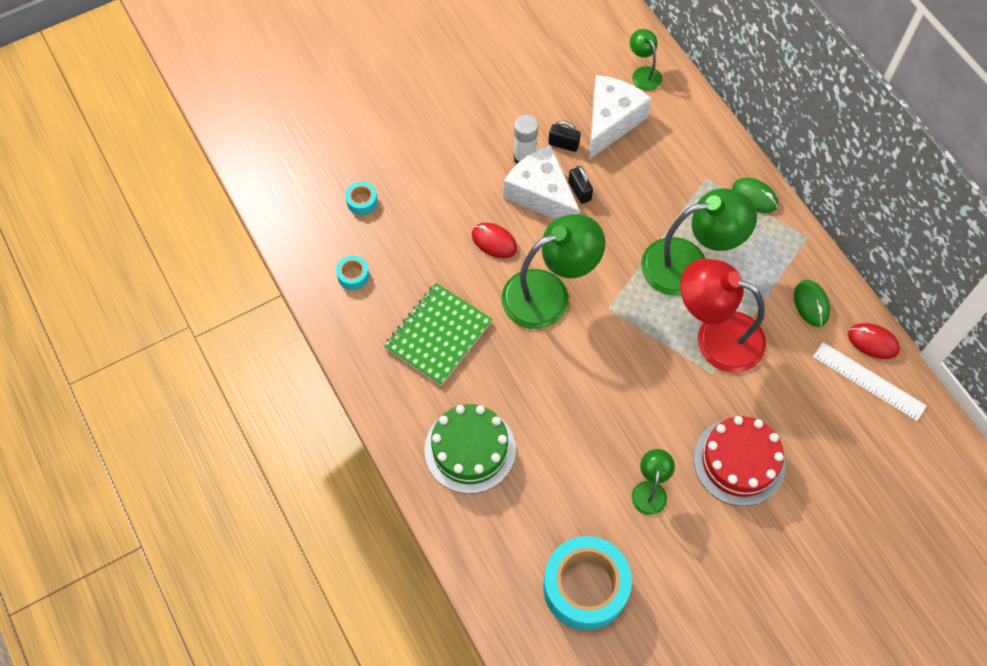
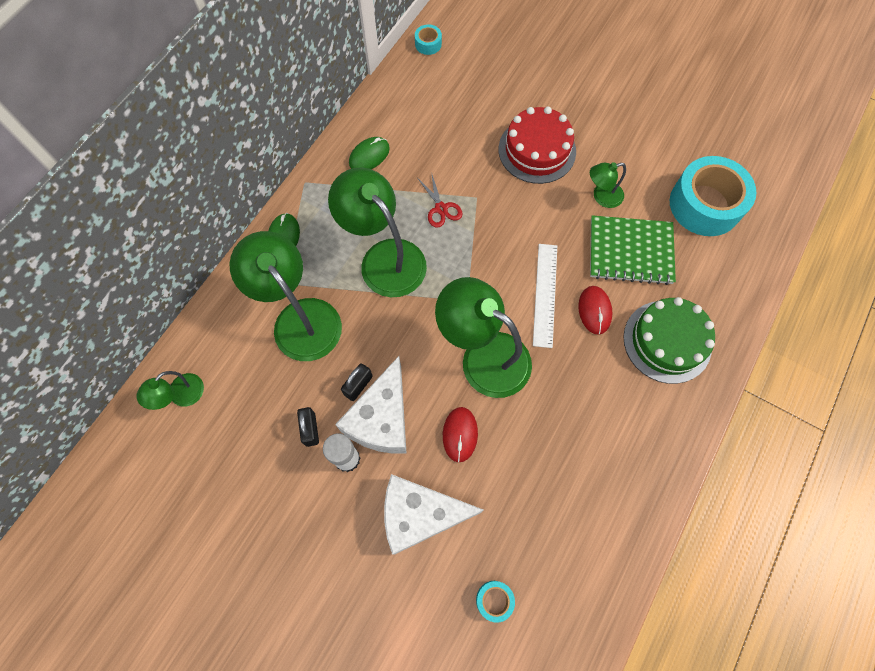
camera: 120 degrees left, 5 degrees up
turquoise tape [336,256,369,290] -> turquoise tape moved to [415,25,442,55]
green notebook [384,283,492,385] -> green notebook moved to [590,215,676,285]
white cheese [589,75,652,159] -> white cheese moved to [384,474,484,555]
red lamp [680,259,766,373] -> red scissors [418,175,462,228]
white ruler [813,342,927,421] -> white ruler moved to [533,244,557,348]
red mouse [848,323,900,359] -> red mouse moved to [578,286,612,335]
none -> green lamp [229,231,342,361]

